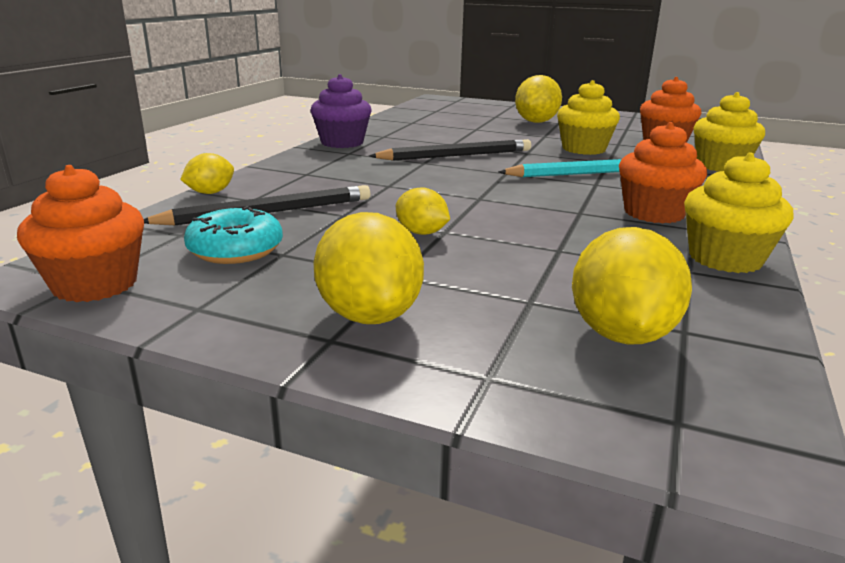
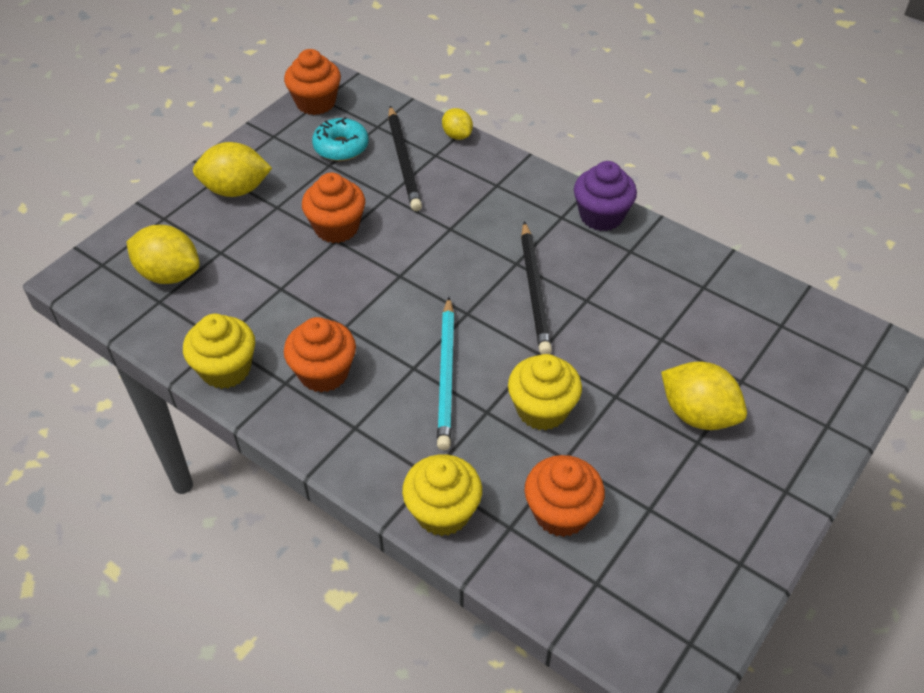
camera: 105 degrees right, 25 degrees up
yellow lemon [396,187,450,235] -> orange cupcake [302,172,365,243]

